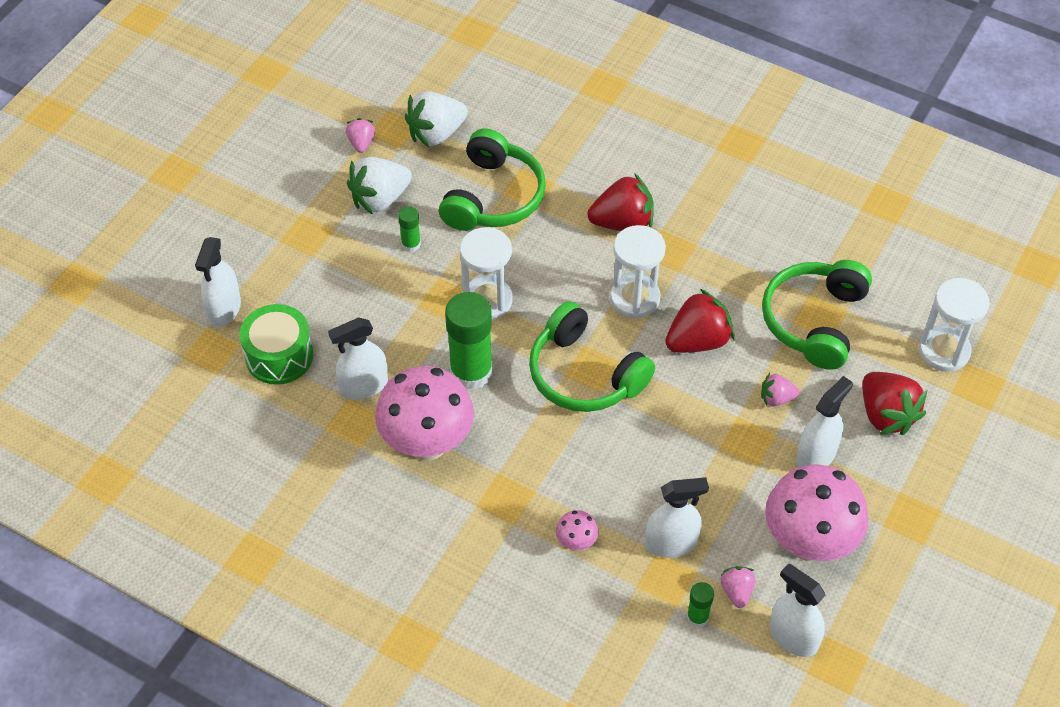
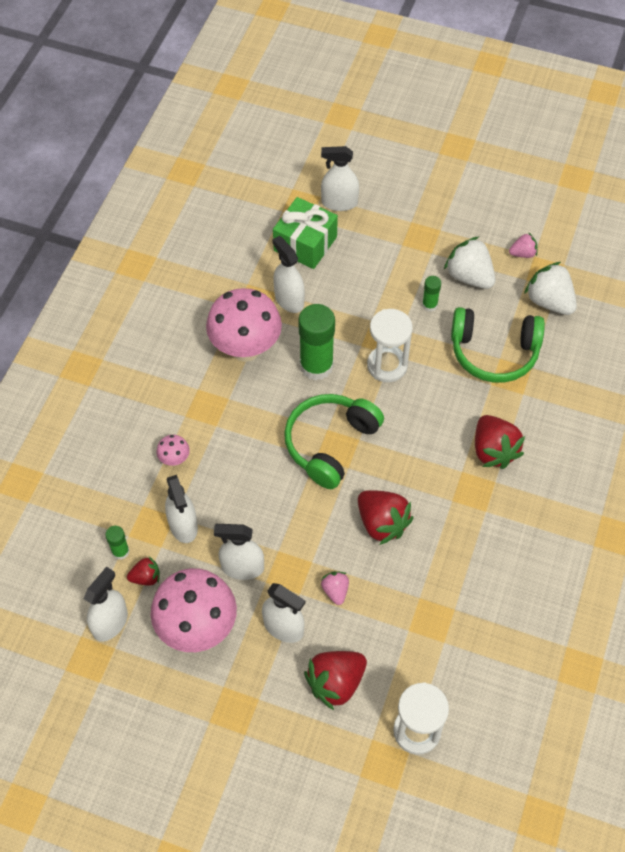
camera: 80 degrees right, 5 degrees up
green drum [240,304,313,385] -> green gift [273,197,338,269]
white hourglass [610,225,666,319] -> none
pink strawberry [721,566,756,608] -> red strawberry [127,557,160,586]
green headphones [762,260,872,370] -> none
none -> white spray bottle [214,524,264,580]

